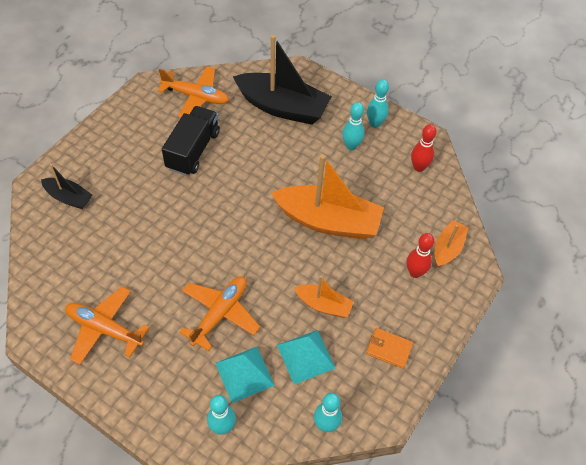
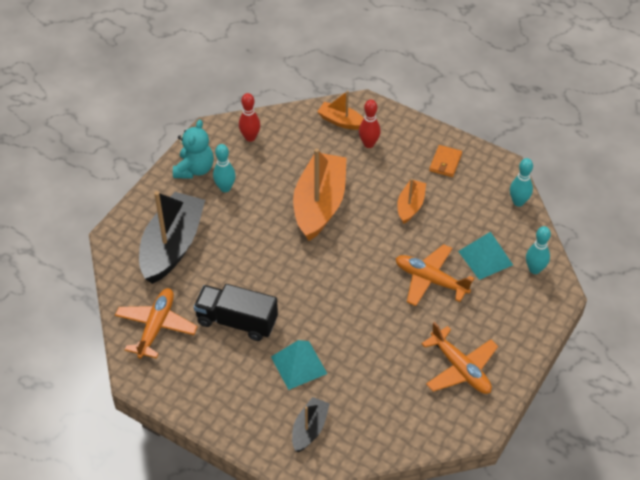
camera: 90 degrees left, 5 degrees down
orange plane [65,286,150,365] -> orange plane turned 60 degrees counterclockwise [422,322,498,394]
turquoise pyramid [277,330,336,385] -> turquoise pyramid moved to [271,340,327,390]
turquoise bowling pin [367,79,389,128] -> turquoise teddy bear [173,120,214,179]

